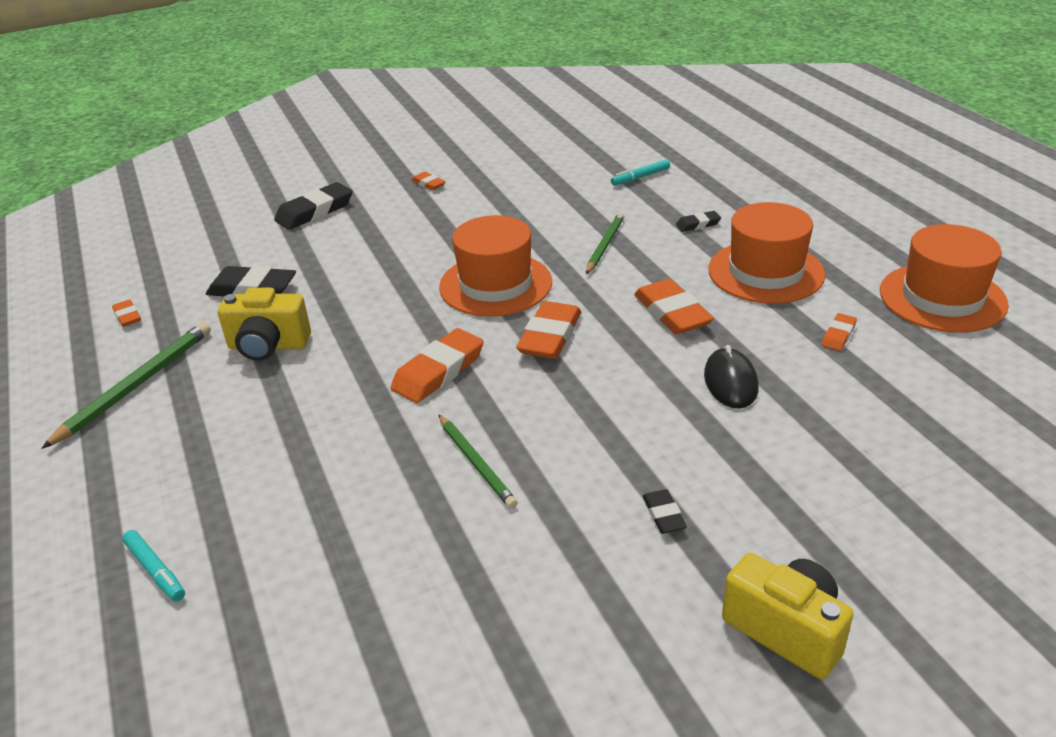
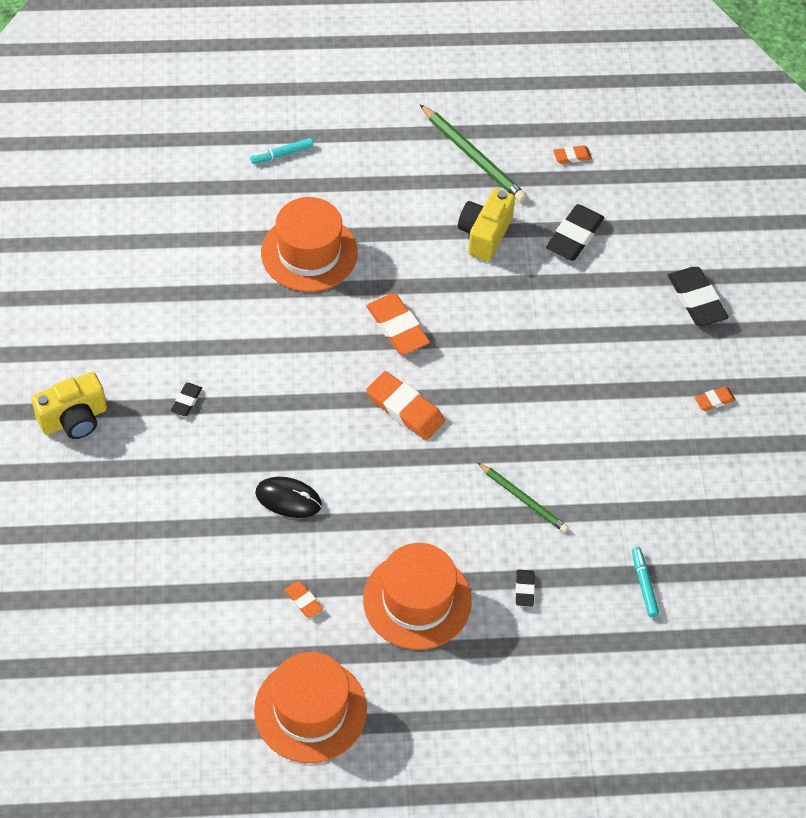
camera: 105 degrees right, 20 degrees up
green pencil [438,414,518,509] -> none
orange hat [439,215,552,317] -> orange hat moved to [261,197,358,292]
orange eraser [634,279,714,335] -> none
black eraser [643,489,687,534] -> black eraser turned 75 degrees counterclockwise [171,383,202,416]

